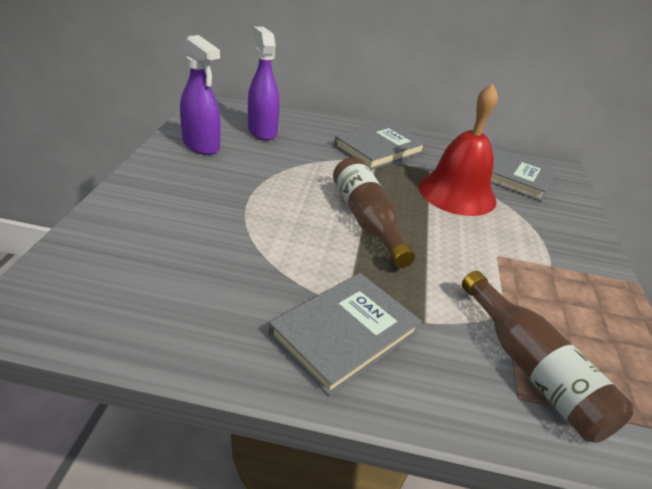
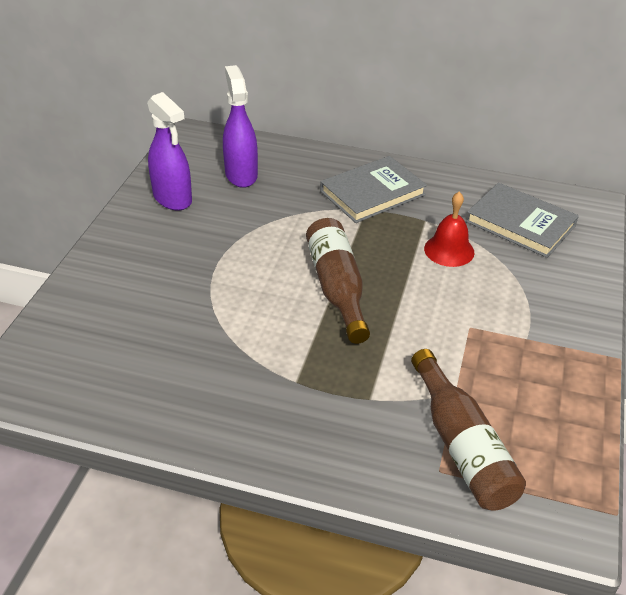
camera: 10 degrees right, 5 degrees up
grey book [269,273,422,396] -> none
red bell [419,84,498,216] -> red bell [424,192,475,267], size x0.57

